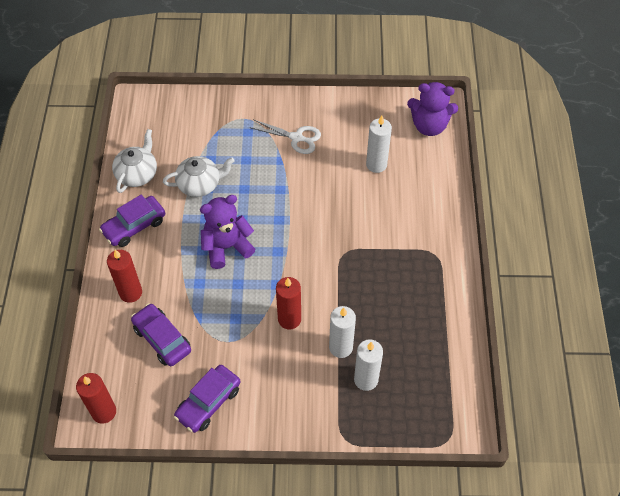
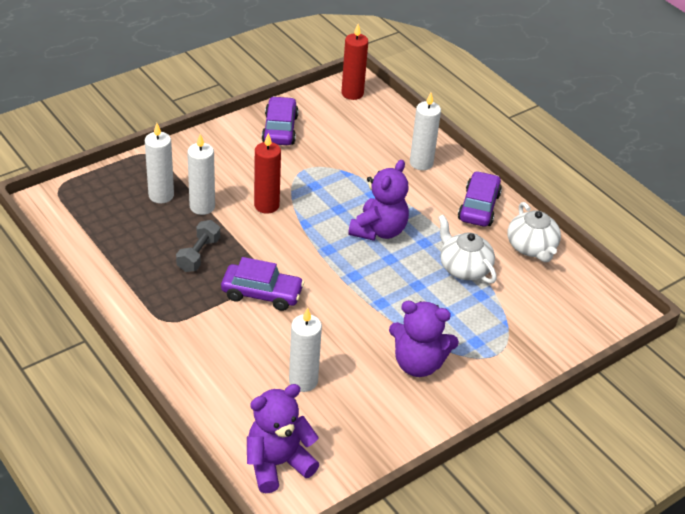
camera: 140 degrees right, 15 degrees down
red candle [107,250,142,303] -> white candle [410,93,441,170]
purple car [131,303,191,366] -> purple car moved to [221,257,304,311]
white teapot [163,156,235,197] -> white teapot turned 105 degrees clockwise [438,215,497,284]
white scissors [249,119,321,154] -> purple teddy bear [389,301,459,377]
none -> grey dumbbell [176,220,220,272]

